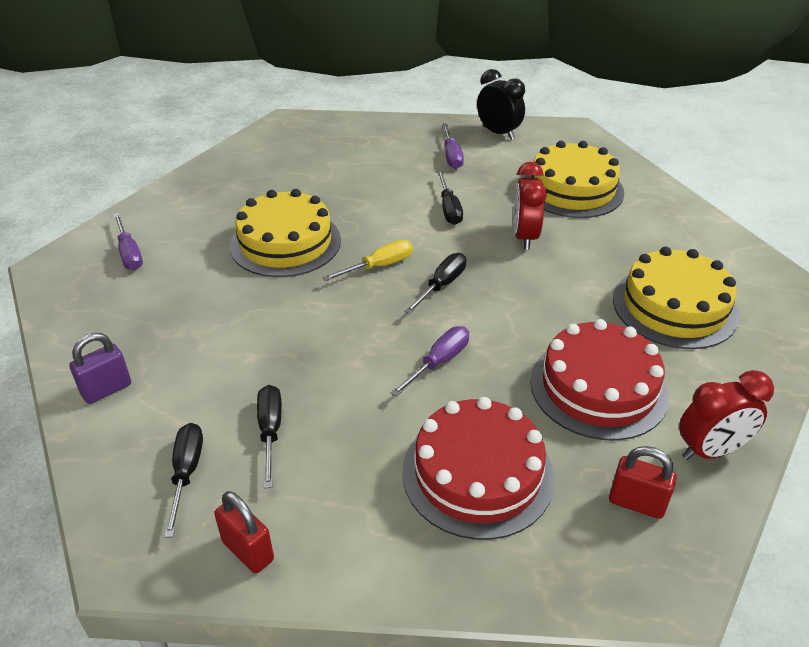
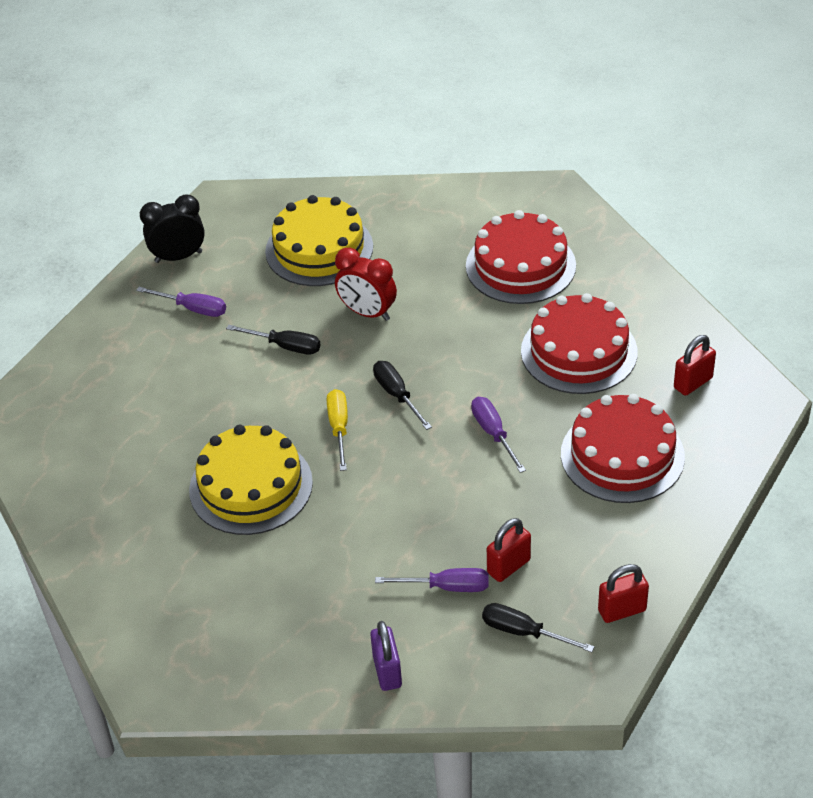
camera: 60 degrees left, 5 degrees up
purple screwdriver [113,213,143,270] -> purple screwdriver moved to [375,568,489,592]
black screwdriver [257,385,282,488] -> red padlock [487,518,531,582]
yellow cake [613,247,739,349] -> red cake [466,210,576,304]
red clock [679,370,774,460] -> none

